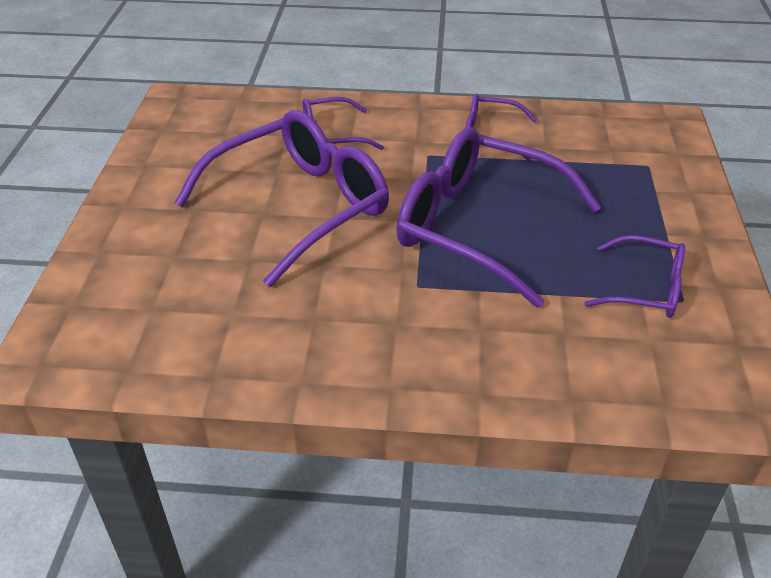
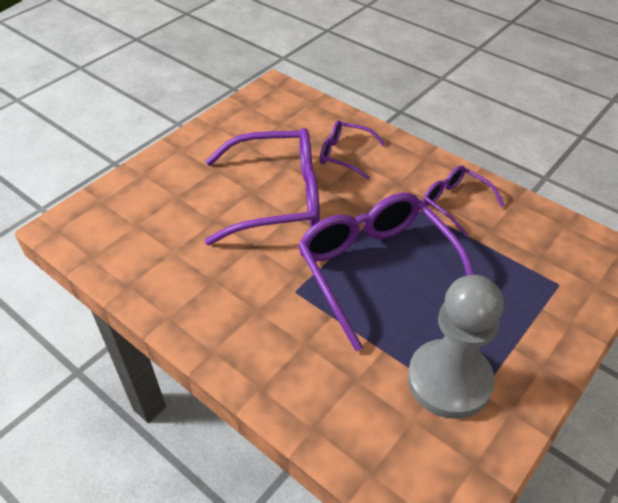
camera: 35 degrees right, 5 degrees up
purple glasses [584,235,685,318] -> grey pawn [408,275,504,419]

